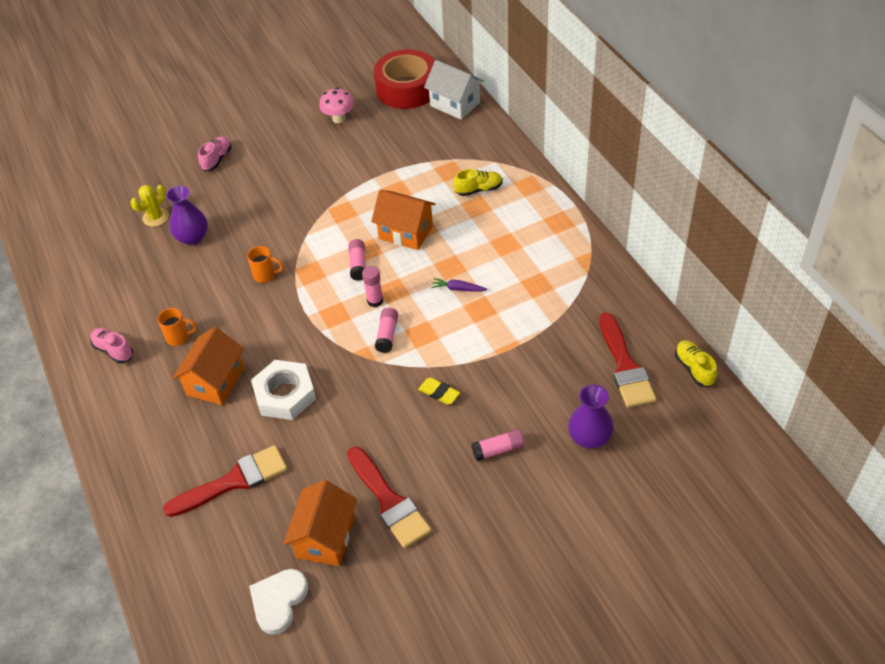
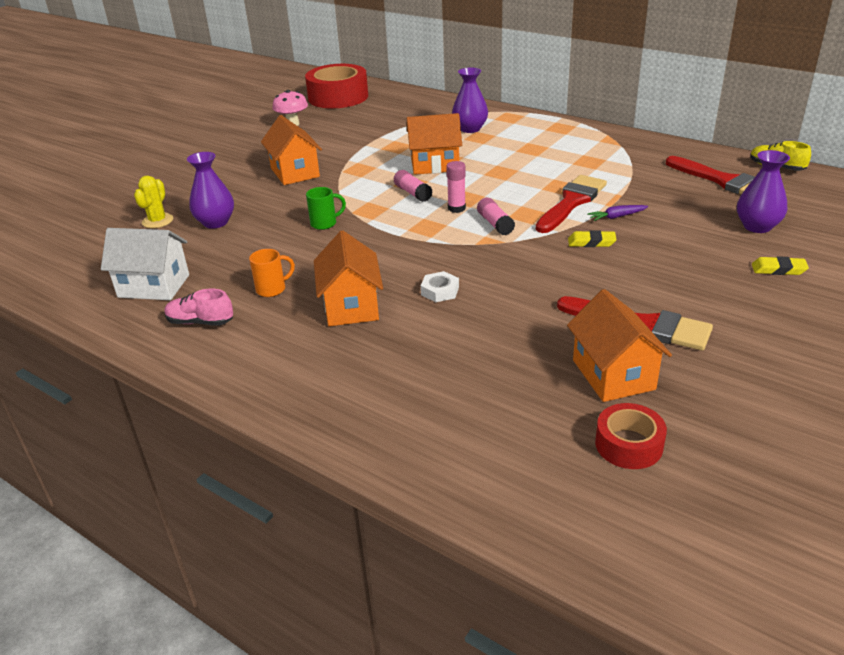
camera: 30 degrees left, 15 degrees down
red brush [163,445,287,517] -> red brush moved to [536,175,607,233]
pink shoe [198,136,231,171] -> none
orange mug [247,246,283,283] -> green mug [306,187,346,230]
white heart [249,569,308,635] -> red tape [595,403,667,469]
white nut [251,360,316,420] -> white nut [421,271,459,302], size x0.51
white house [424,60,484,120] -> white house moved to [101,228,189,300]
purple carrot [431,278,487,292] -> purple carrot moved to [587,205,648,221]
yellow shoe [453,169,503,196] -> purple vase [452,68,488,133]
pink glue stick [471,429,524,461] -> none
none -> orange house [261,115,322,185]
none -> yellow eraser [752,256,809,275]

